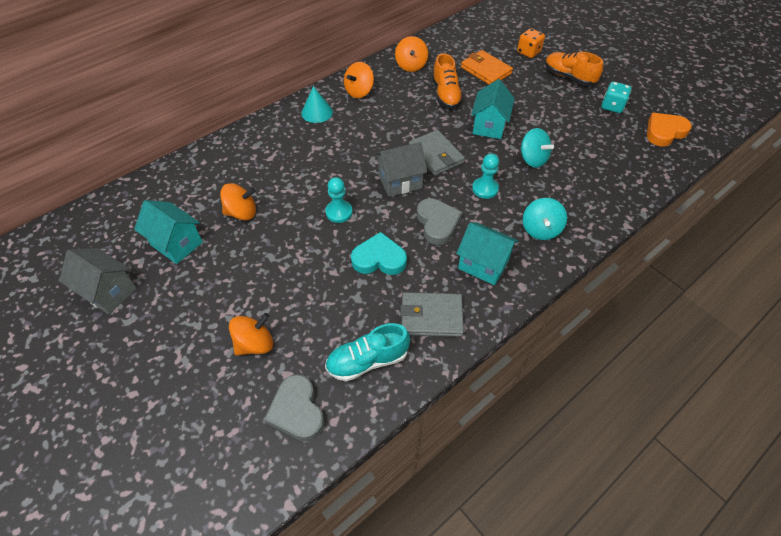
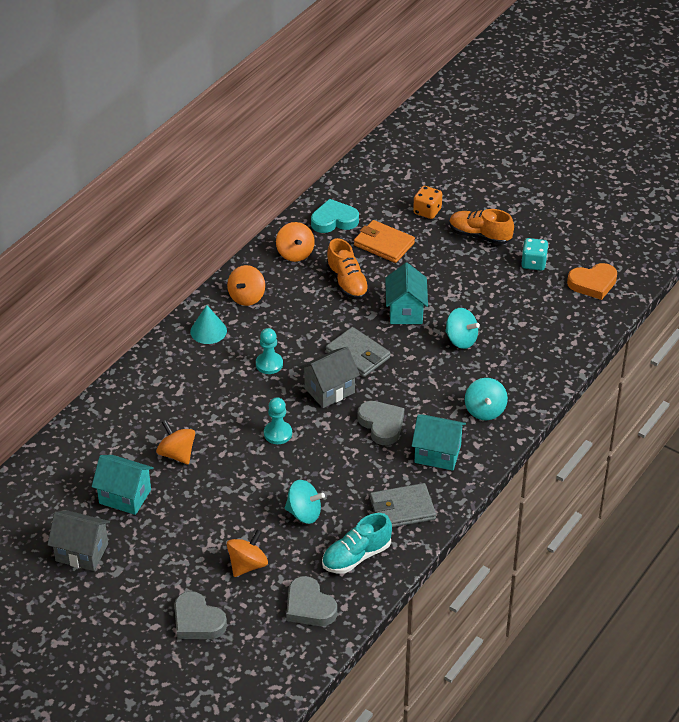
camera: 15 degrees left, 10 degrees down
orange spinning top [220,183,256,220] -> orange spinning top turned 105 degrees counterclockwise [156,420,195,465]
turquoise heart [351,232,407,275] -> turquoise heart moved to [311,199,359,233]
turquoise pawn [472,153,499,199] -> turquoise pawn moved to [256,328,283,374]
orange heart [647,113,692,147] -> orange heart turned 150 degrees counterclockwise [567,263,617,300]
none -> grey heart [174,591,227,639]
none -> turquoise spinning top [285,480,325,524]

